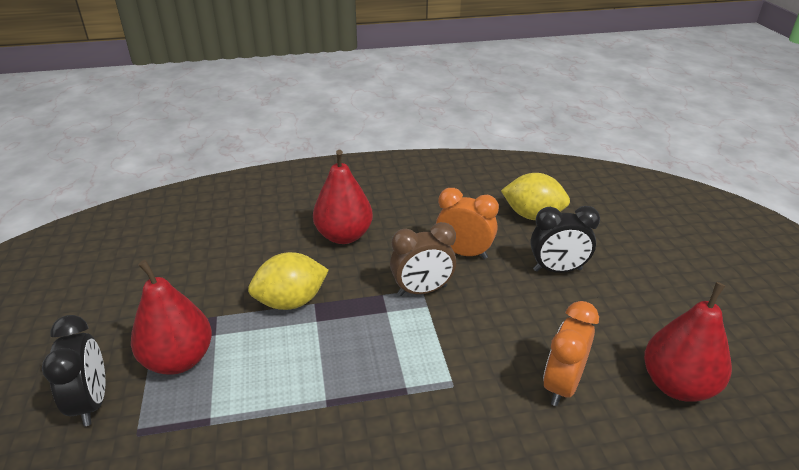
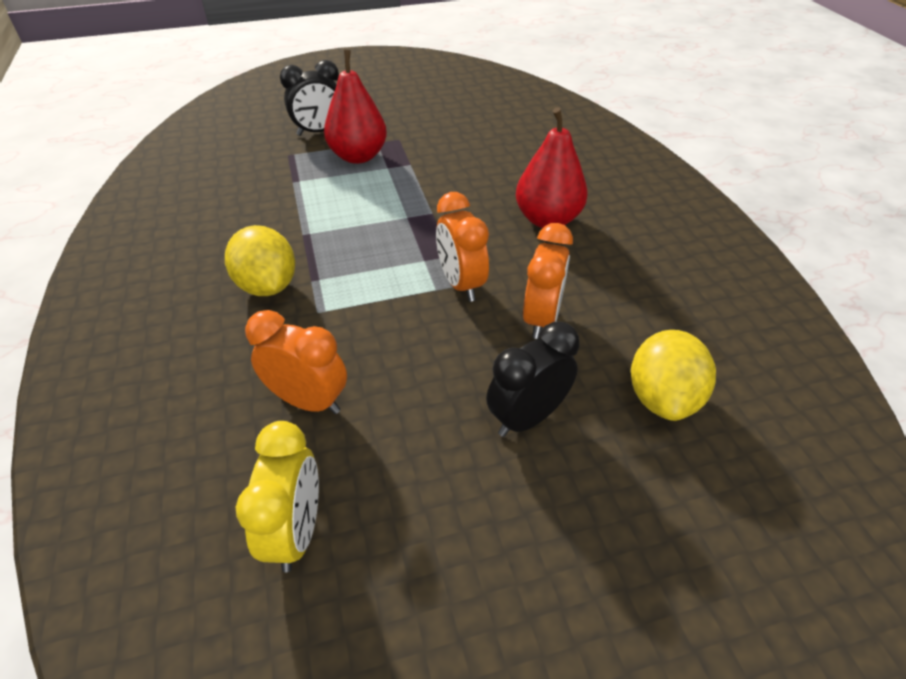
camera: 85 degrees right, 10 degrees up
yellow lemon [248,252,329,310] -> yellow lemon moved to [225,225,295,296]
brown clock [390,222,456,296] -> orange clock [436,192,489,302]
black clock [530,206,600,273] -> black clock turned 60 degrees clockwise [486,322,580,437]
red pear [644,282,732,402] -> yellow clock [236,421,319,573]

